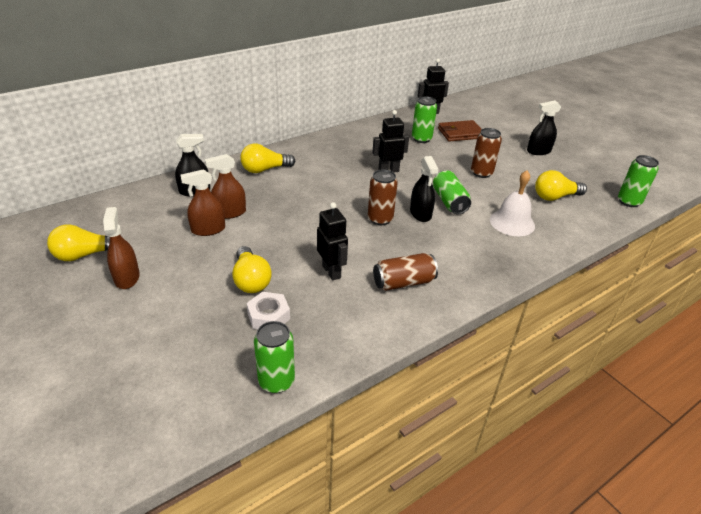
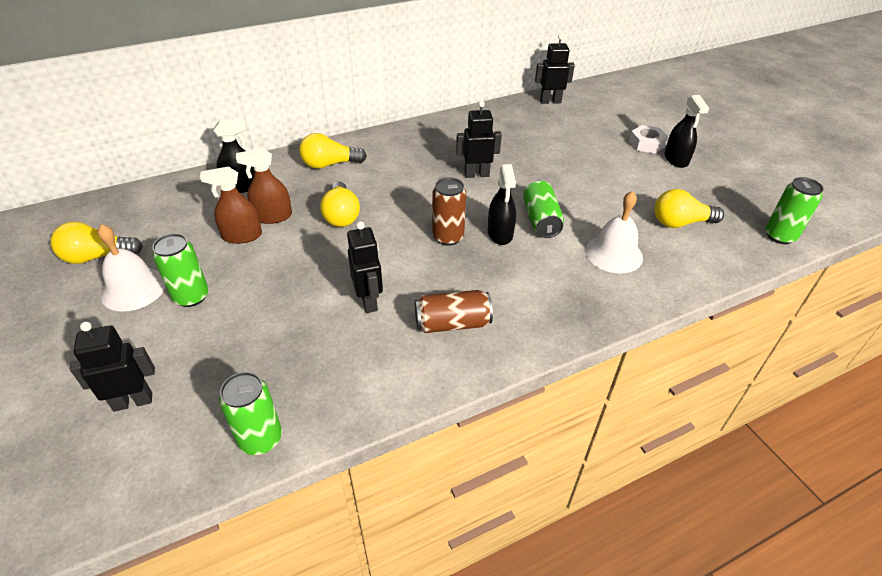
camera: 10 degrees right, 5 degrees up
brown spray bottle [103,207,140,289] -> white bell [97,224,165,312]
yellow light bulb [232,246,272,293] -> yellow light bulb moved to [320,181,360,227]
white nut [247,292,290,329] -> white nut moved to [629,125,668,154]
green can [412,97,437,143] -> green can moved to [152,233,208,307]
brown wallet [438,120,482,142] -> none
brown can [471,128,502,178] -> none
black spray bottle [527,100,561,155] -> black spray bottle turned 90 degrees counterclockwise [665,95,709,168]
none -> black robot [70,322,155,412]

